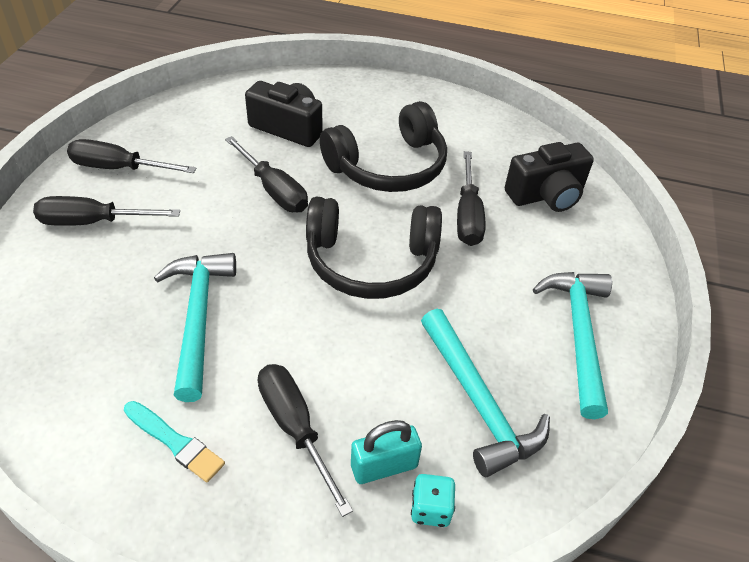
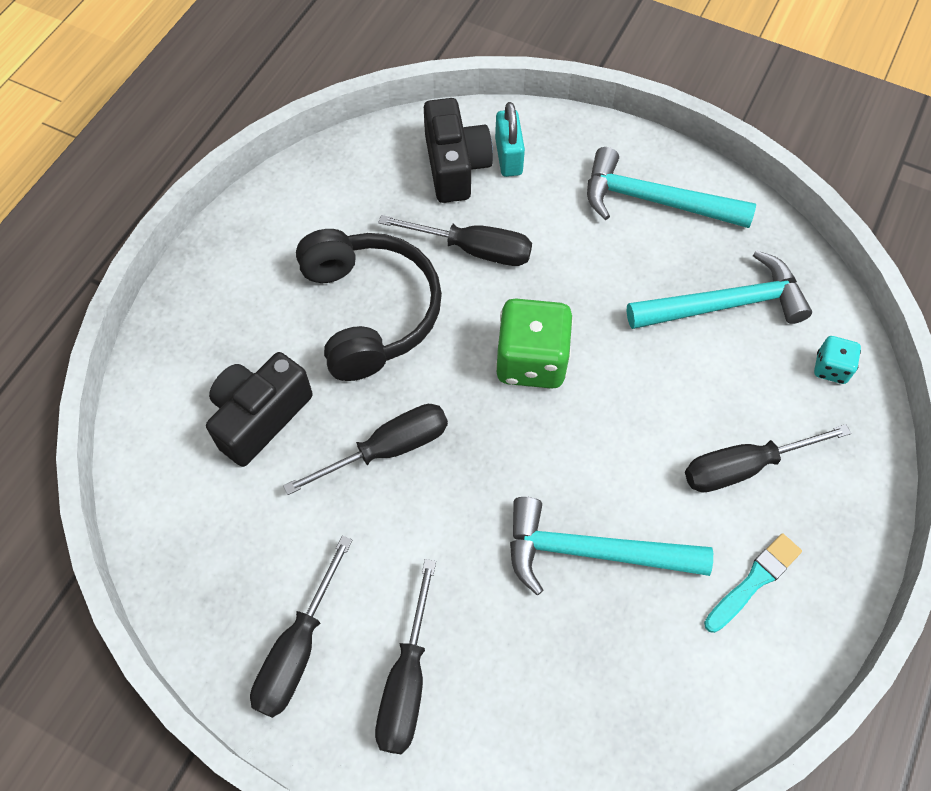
camera: 75 degrees left, 15 degrees up
black headphones [306,197,442,299] -> green dice [495,298,573,389]
turquoise padlock [351,420,422,484] -> turquoise padlock moved to [495,102,525,177]

